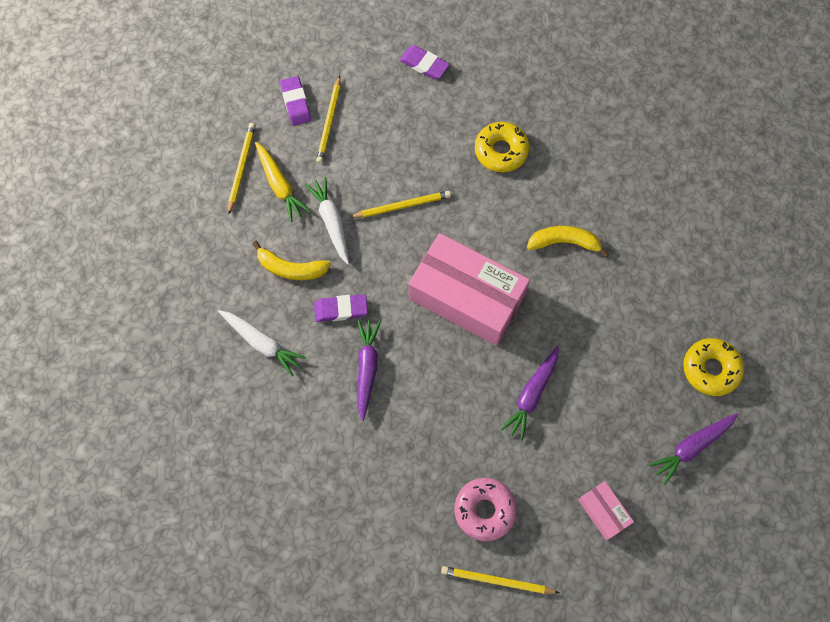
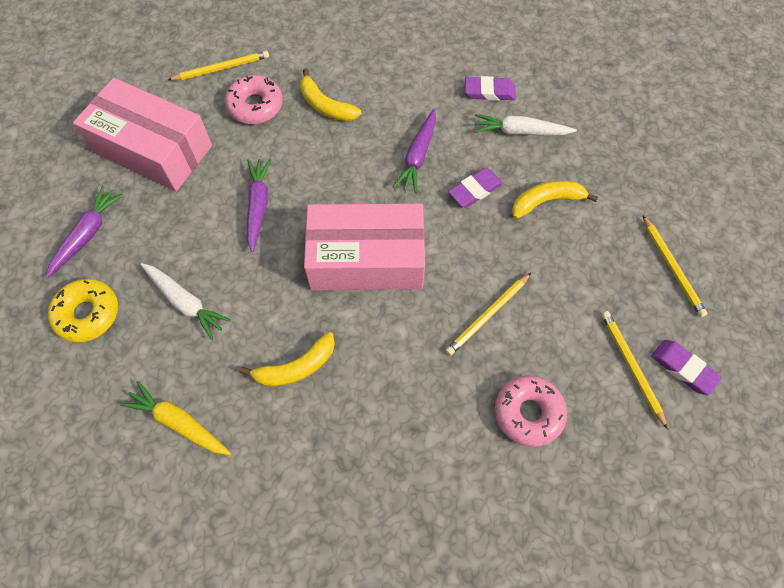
camera: 150 degrees right, 5 degrees down
yellow carrot [255,142,311,222] -> yellow carrot moved to [120,381,231,455]
white carrot [305,177,349,264] -> white carrot moved to [141,263,231,340]
purple carrot [357,320,381,421] -> purple carrot turned 45 degrees clockwise [393,109,436,193]
purple eraser [400,45,450,79] -> purple eraser moved to [465,76,516,101]
yellow donut [475,122,529,172] -> none
pink box [578,481,634,540] -> pink box [73,78,212,191], size x2.26
none -> yellow banana [300,68,361,121]
none -> pink donut [495,376,567,447]

